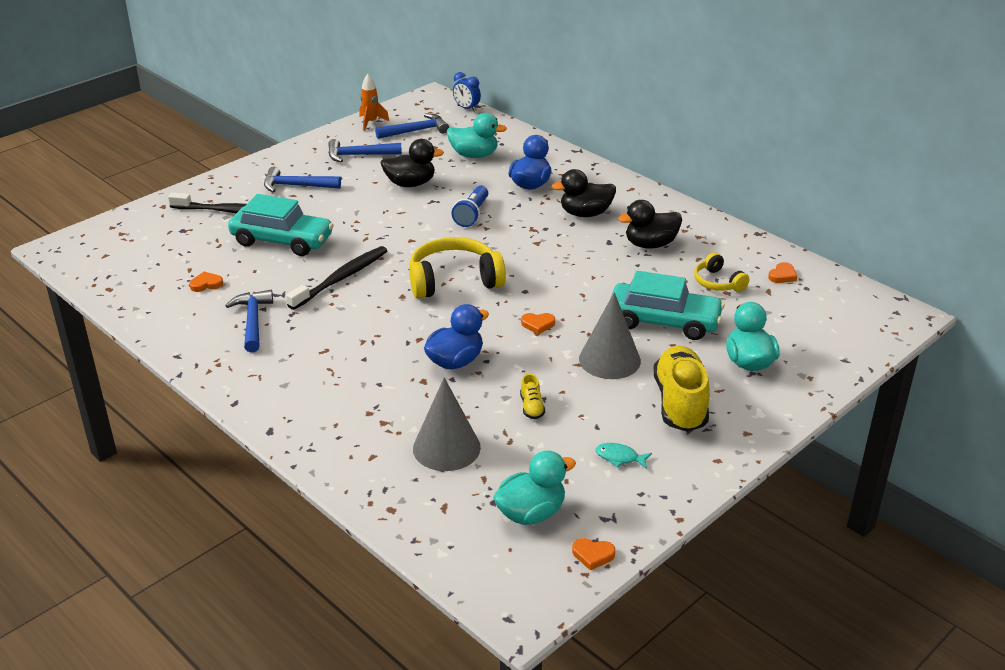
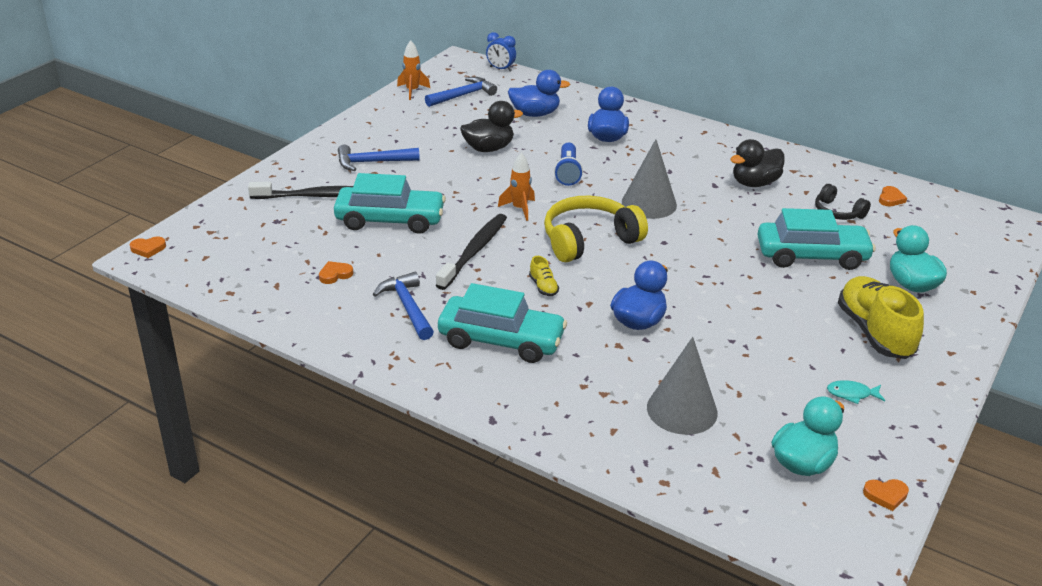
camera: 15 degrees left, 0 degrees up
blue hammer [328,139,402,162] -> none
turquoise duck [447,113,507,158] -> blue duck [508,70,570,117]
yellow shoe [520,373,545,419] -> yellow shoe moved to [529,256,559,296]
orange heart [521,313,555,334] -> orange heart moved to [130,237,166,258]
black duck [552,169,616,217] -> none
grey cone [579,292,641,379] -> grey cone moved to [622,139,677,219]
yellow headphones [694,253,749,292] -> black headphones [815,184,871,220]
none -> turquoise car [438,283,567,363]
none -> orange rocket [498,153,535,221]

